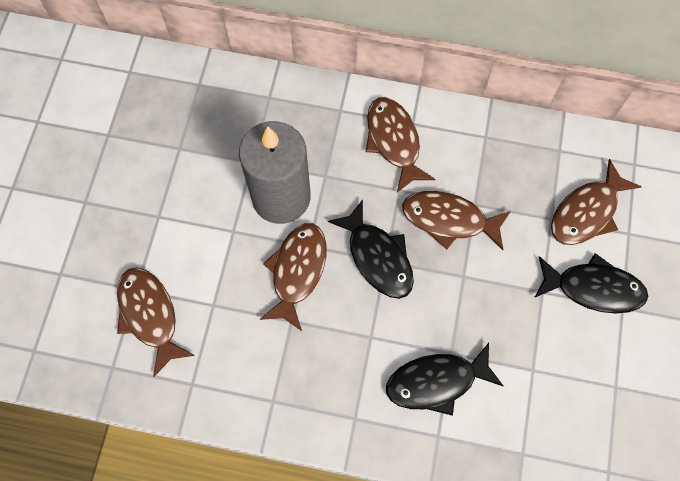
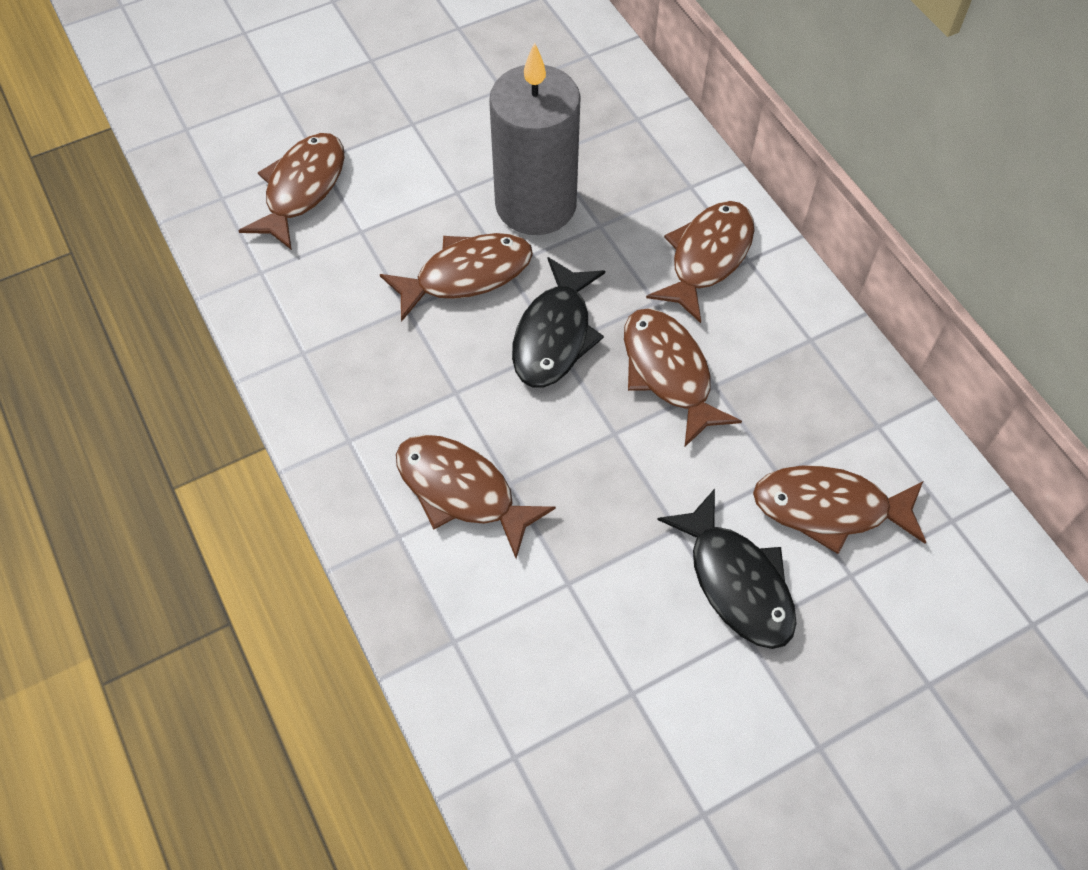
camera: 50 degrees right, 10 degrees down
black fish [386,343,503,416] -> brown fish [396,435,556,558]

